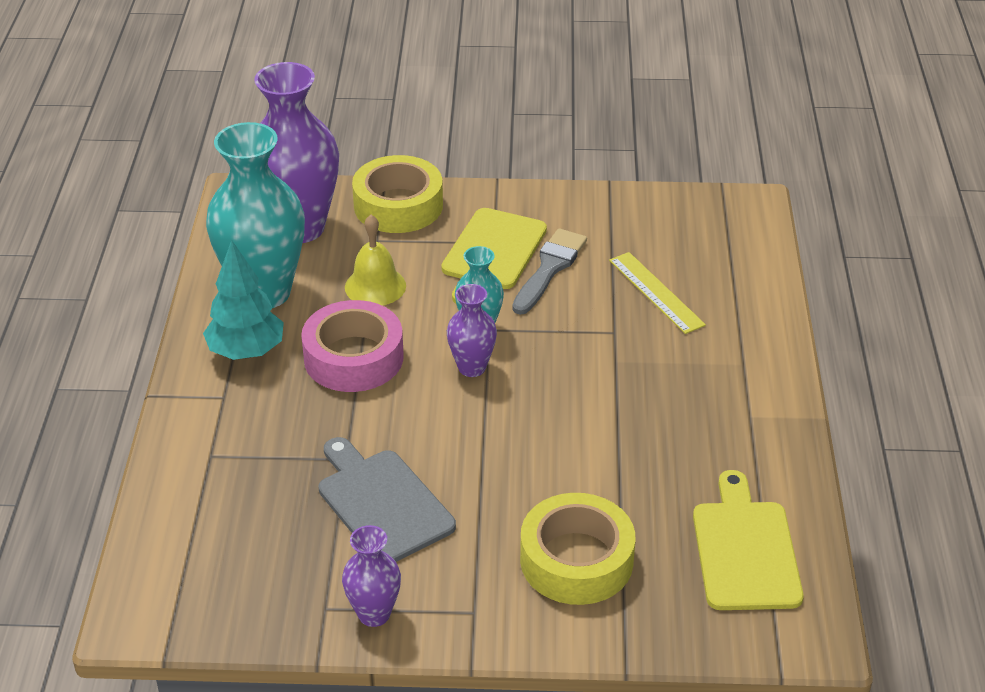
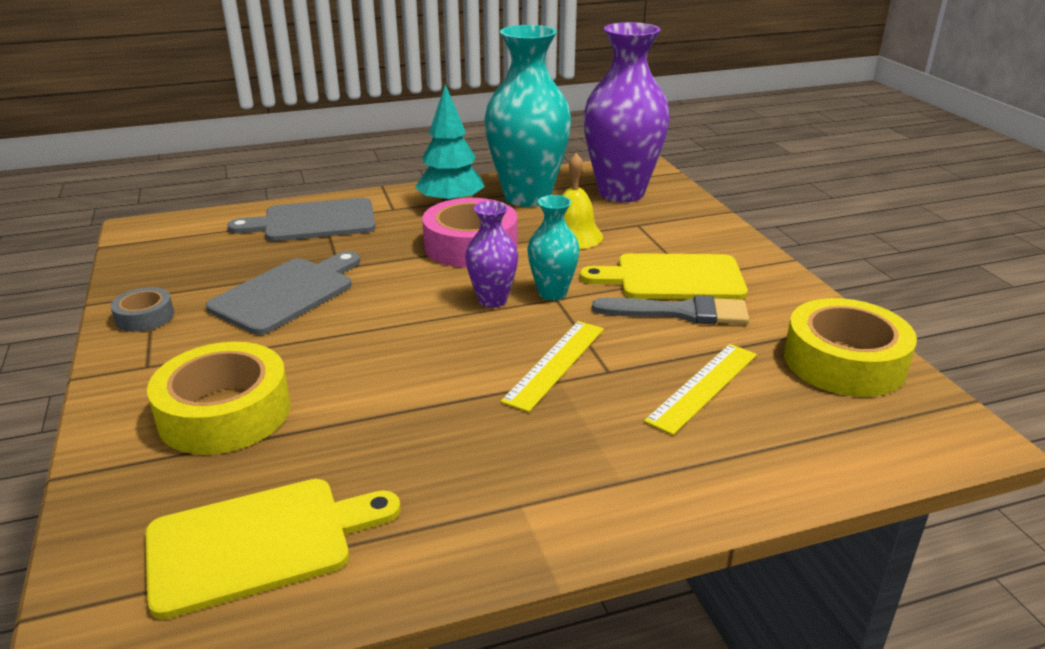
camera: 70 degrees right, 10 degrees down
purple vase [342,525,401,627] -> grey tape [110,287,174,332]
yellow tape [352,155,443,233] -> yellow tape moved to [784,298,917,397]
none -> grey cutting board [227,198,376,241]
none -> yellow ruler [501,321,604,412]

